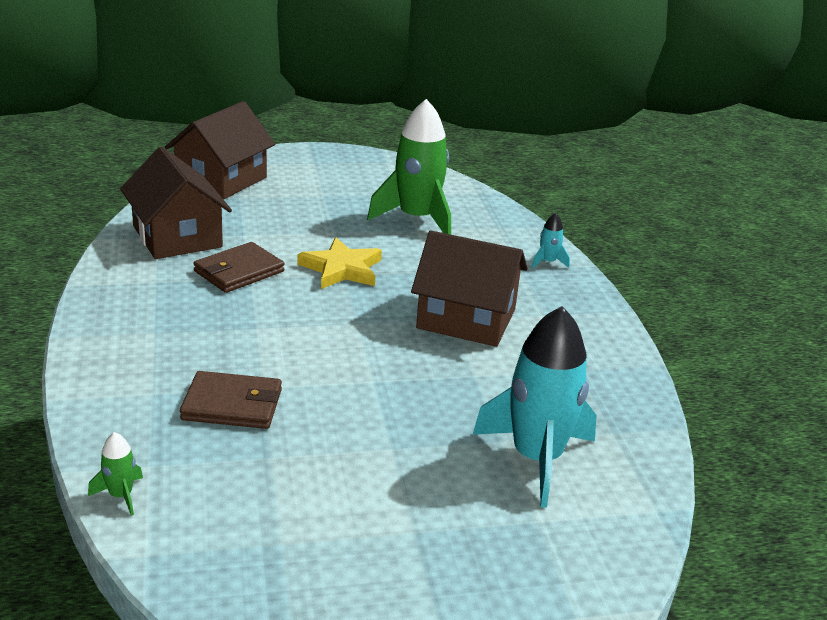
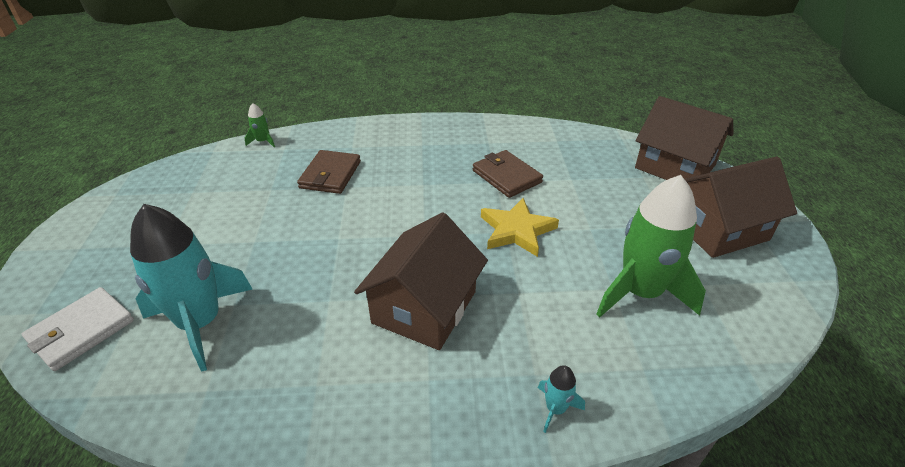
camera: 100 degrees right, 10 degrees up
brown house [120,147,232,259] -> brown house moved to [685,156,797,258]
none -> white wallet [22,287,134,371]

